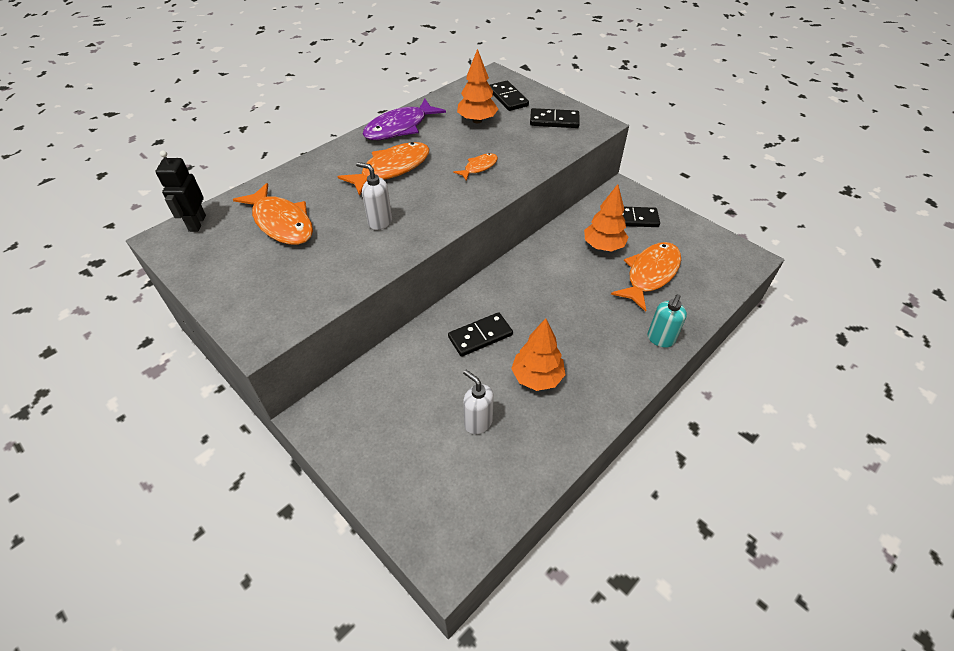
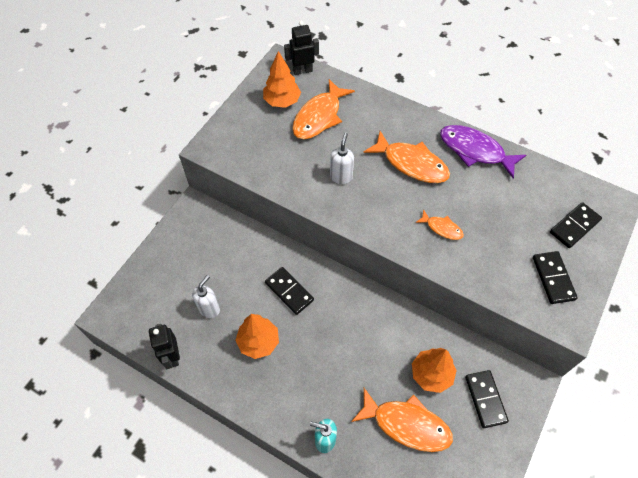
camera: 75 degrees right, 10 degrees up
orange tree [457,49,498,123] -> orange tree moved to [263,51,301,108]
none -> black robot [149,324,180,369]

